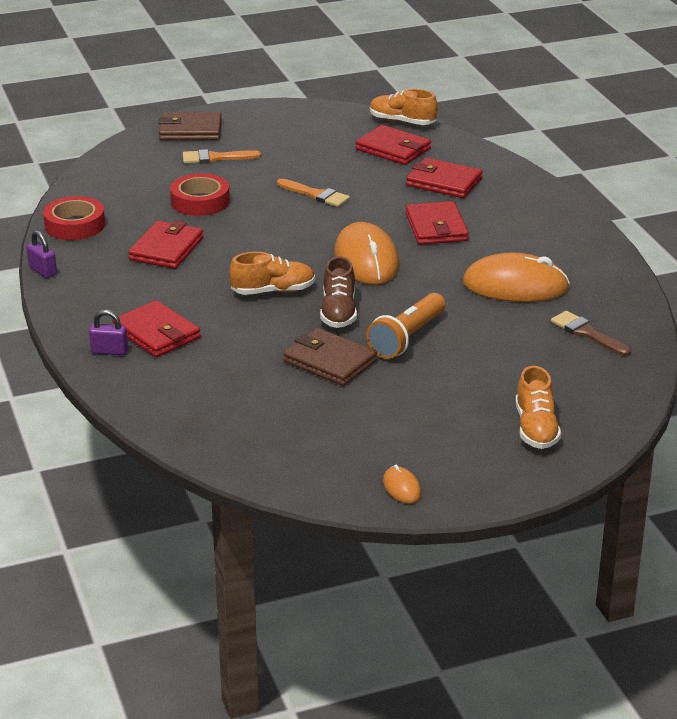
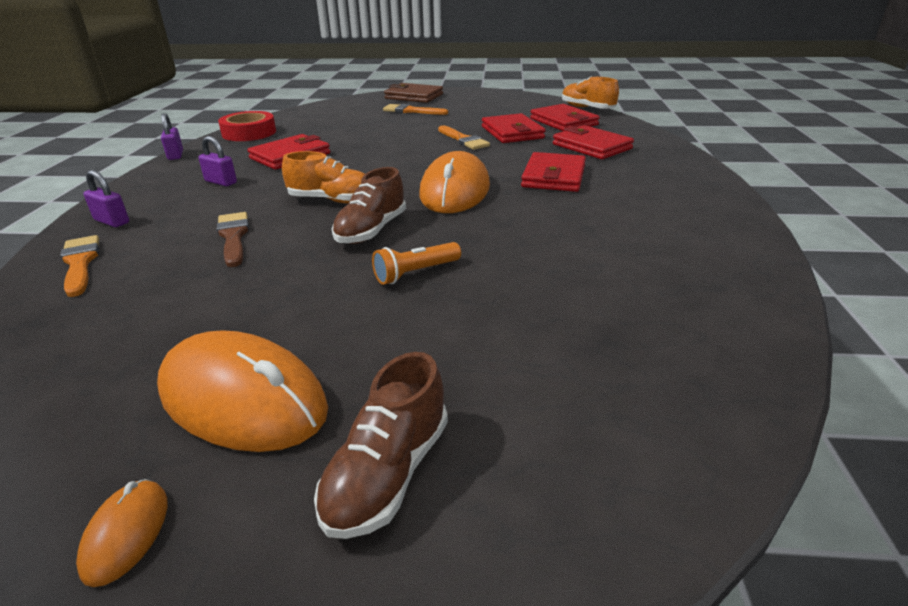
camera: 25 degrees right, 0 degrees up
red wallet [113,300,201,357] -> red wallet moved to [482,113,546,143]
red tape [170,173,230,216] -> none
brown wallet [284,328,377,386] -> none
orange flashlight [366,293,445,359] -> orange flashlight [372,242,461,285], size x0.63
orange mouse [463,253,570,302] -> orange mouse moved to [157,330,328,452]
orange shoe [515,366,561,449] -> none
brown brush [551,311,631,356] -> brown brush moved to [217,212,249,267]
none -> orange brush [60,235,99,297]
none -> purple padlock [198,136,237,186]
none -> brown shoe [314,352,448,539]

